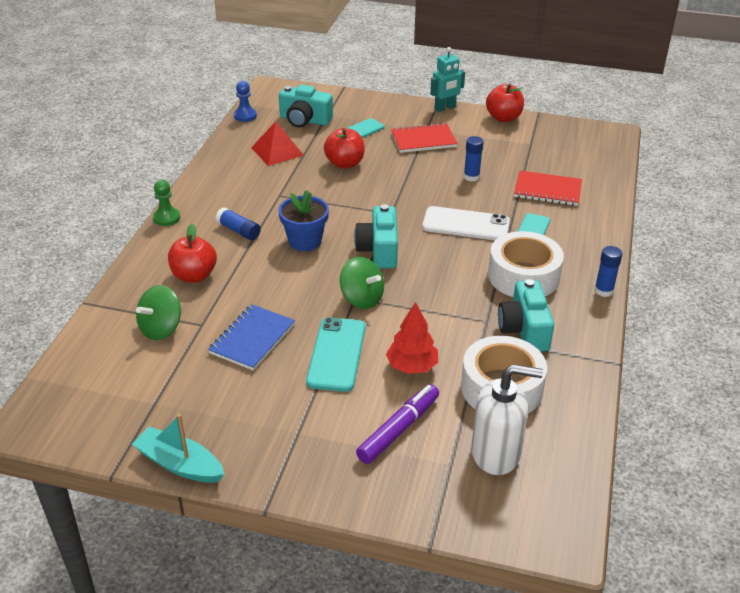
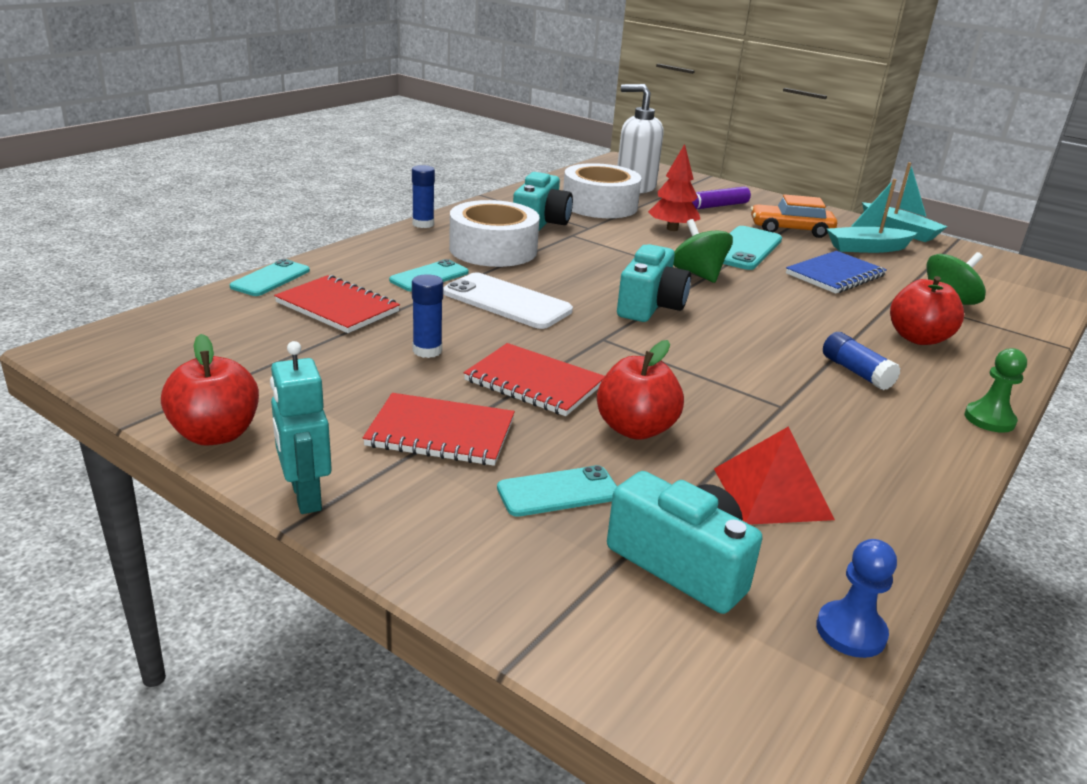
camera: 160 degrees left, 10 degrees down
blue flower pot [278,190,329,251] -> none
turquoise robot [430,47,465,112] -> turquoise robot turned 105 degrees counterclockwise [270,341,332,514]
none -> turquoise phone [230,259,310,296]
none -> red notebook [463,343,605,416]
none -> orange car [751,194,837,238]
none -> turquoise boat [827,179,917,253]

